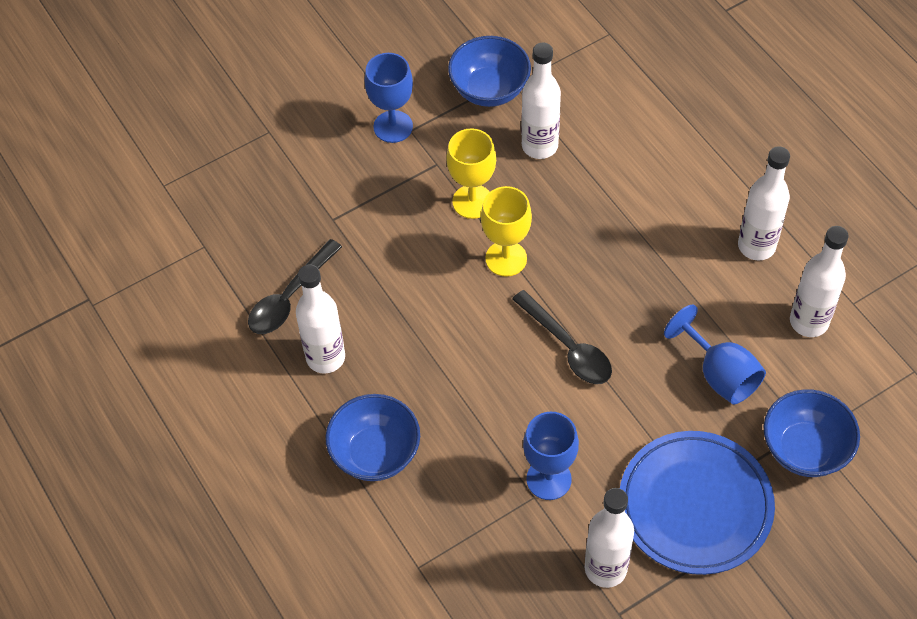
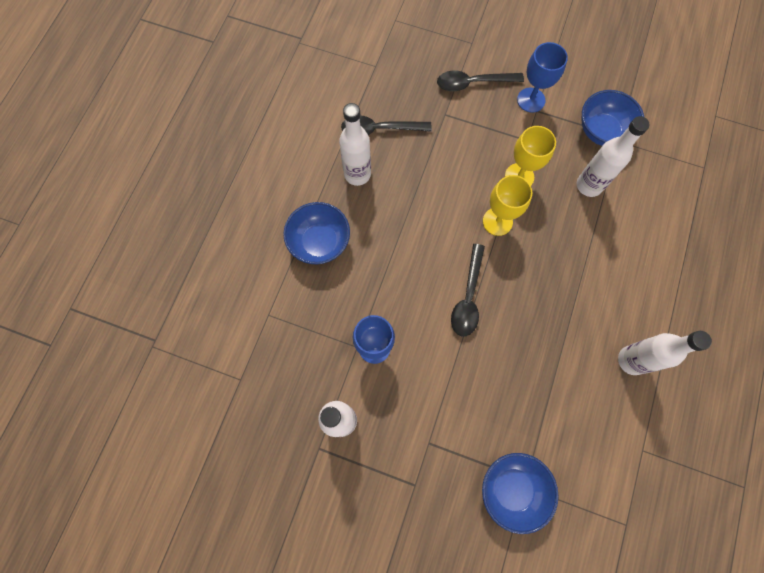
camera: 50 degrees right, 15 degrees up
blue plate [620,431,775,575] -> none
blue goblet [664,304,766,405] -> none
white bottle [790,226,849,337] -> none
none -> black spoon [437,71,524,91]

